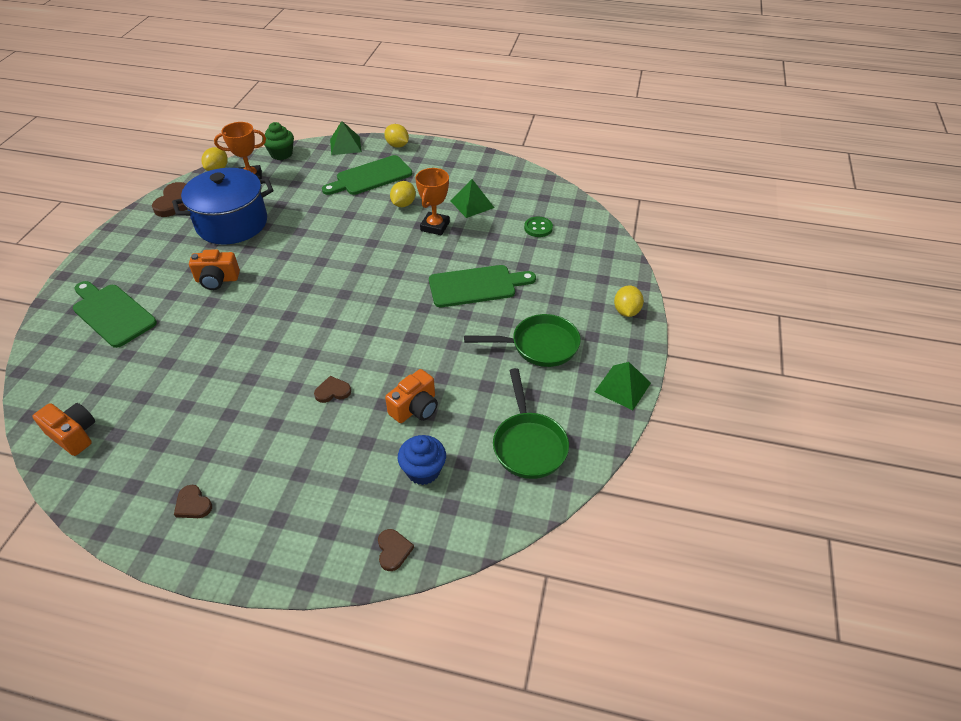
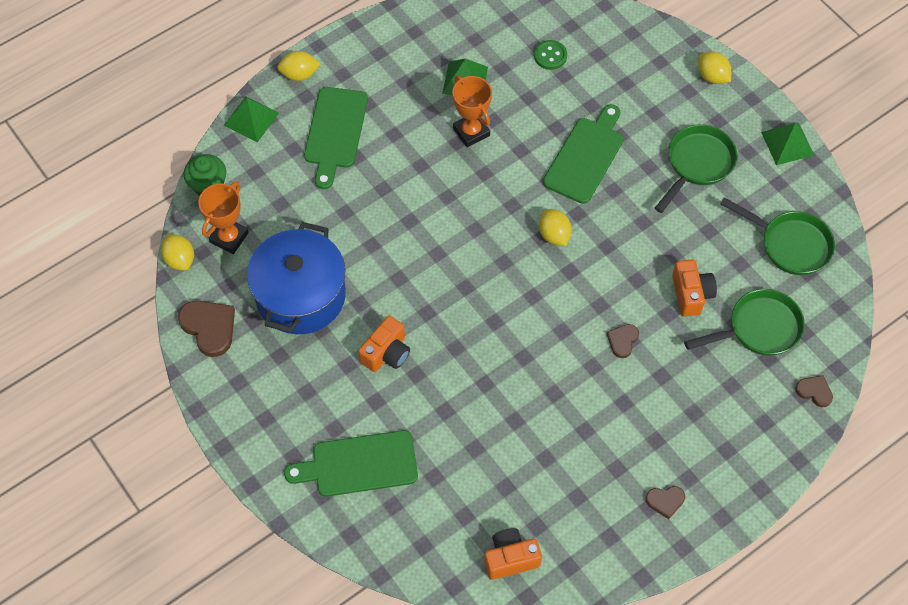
camera: 50 degrees left, 15 degrees up
yellow lemon [390,181,416,207] -> yellow lemon moved to [539,209,572,246]
blue cupcake [398,435,446,485] -> green pan [684,289,805,356]

